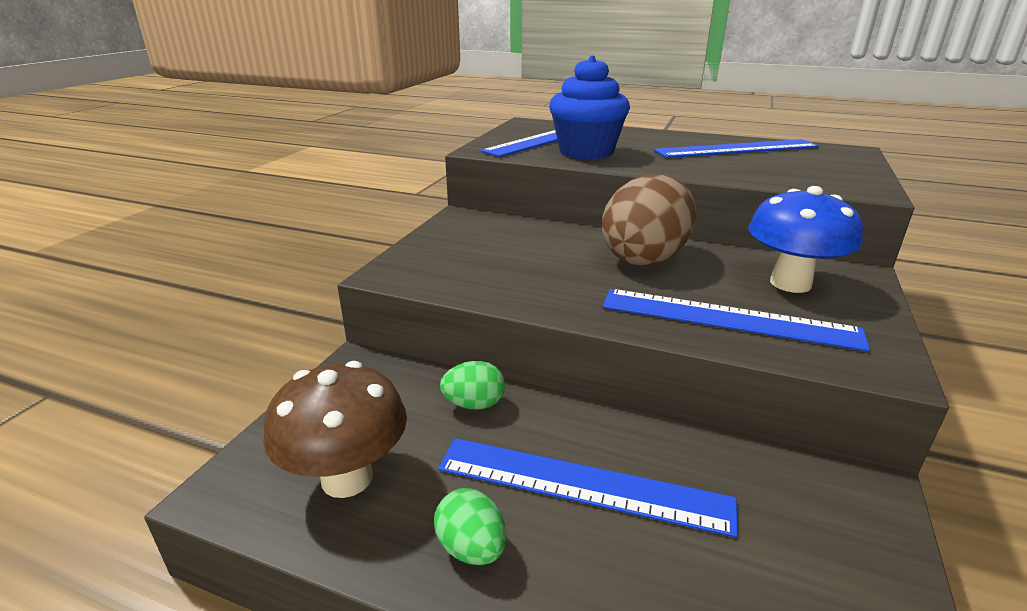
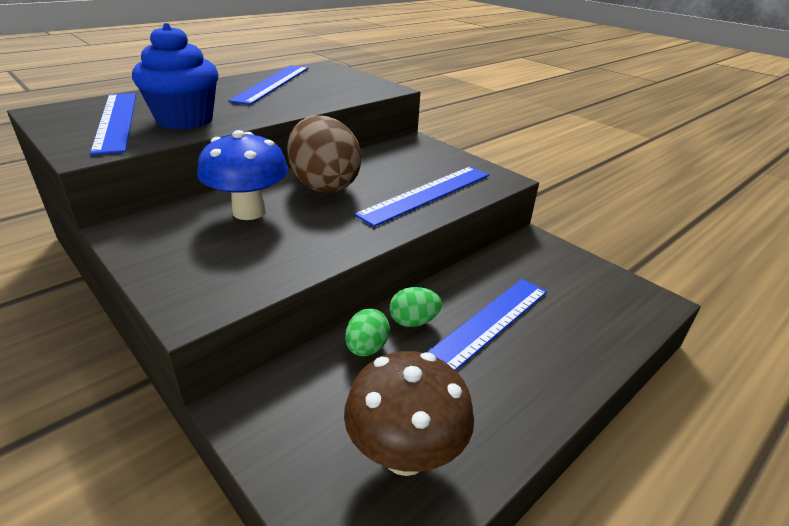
camera: 65 degrees left, 5 degrees up
green egg [434,488,507,565] -> green egg moved to [389,287,442,327]
blue mushroom [748,186,863,293] -> blue mushroom moved to [197,130,288,220]

